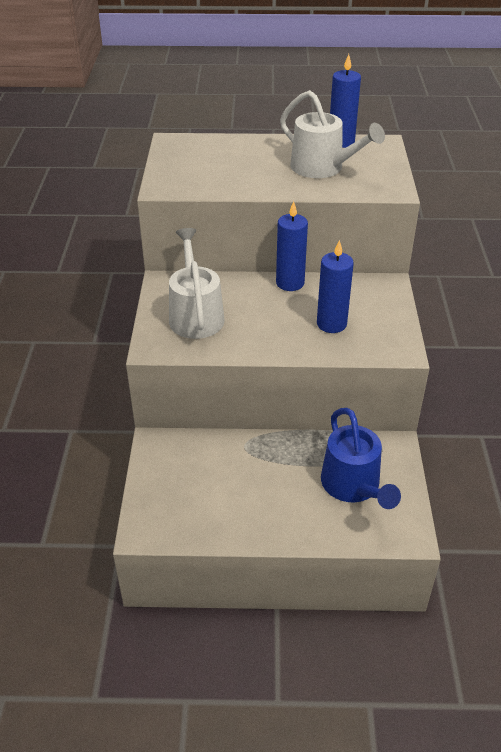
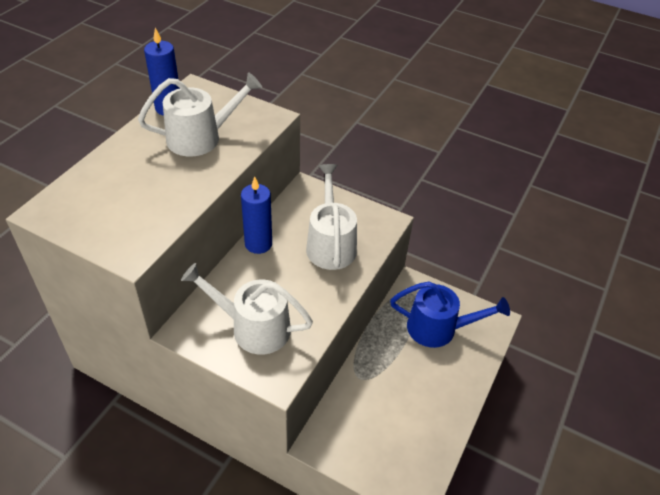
camera: 65 degrees left, 5 degrees up
blue candle [317,240,354,333] -> white watering can [306,164,357,270]

